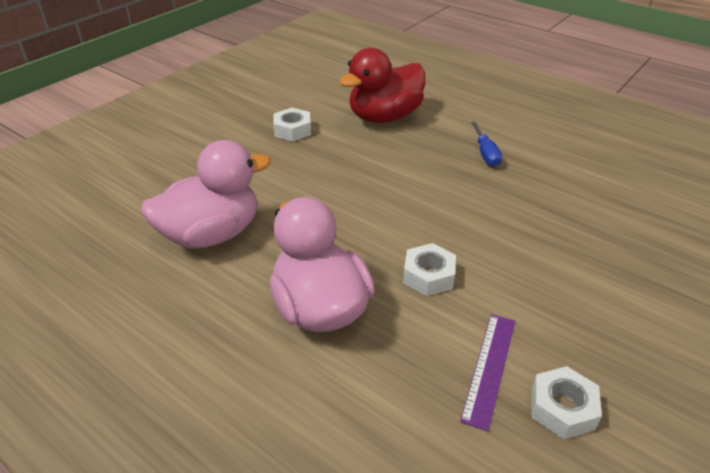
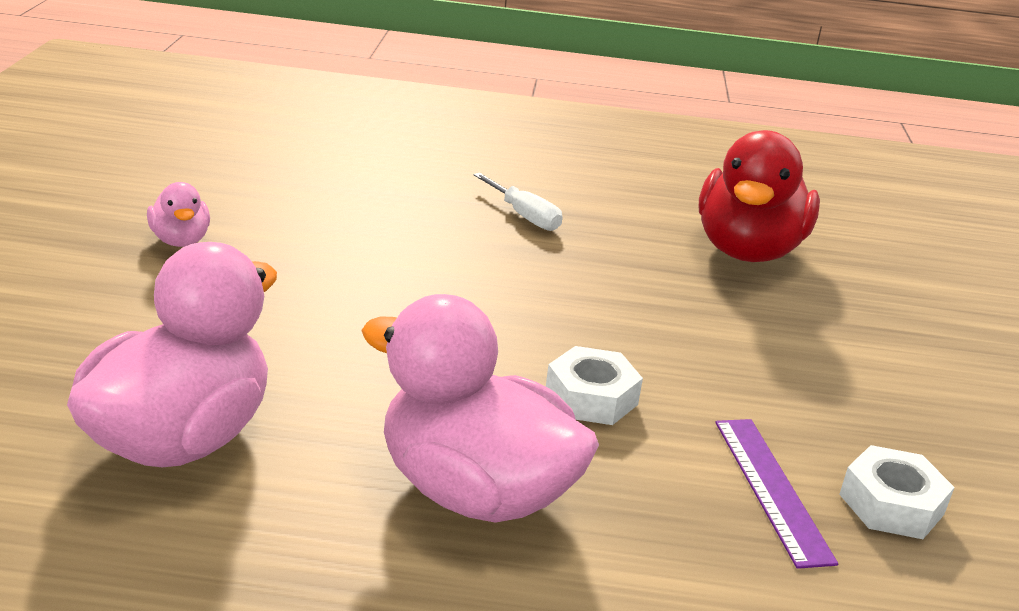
camera: 35 degrees left, 10 degrees down
white nut [273,108,311,141] -> pink duck [147,182,210,247]
red duck [339,48,425,123] -> red duck moved to [699,130,820,262]
blue screwdriver [471,122,502,167] -> white screwdriver [473,173,563,231]

